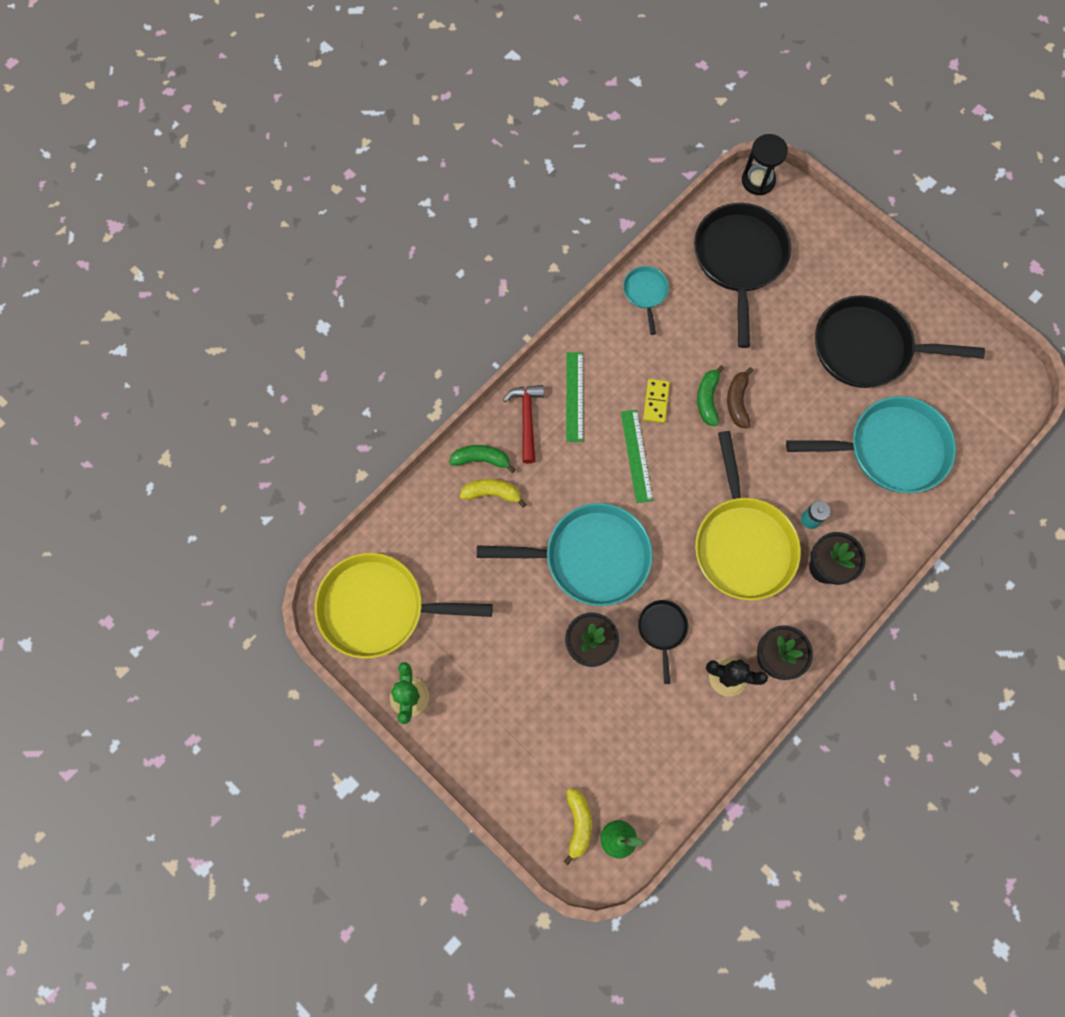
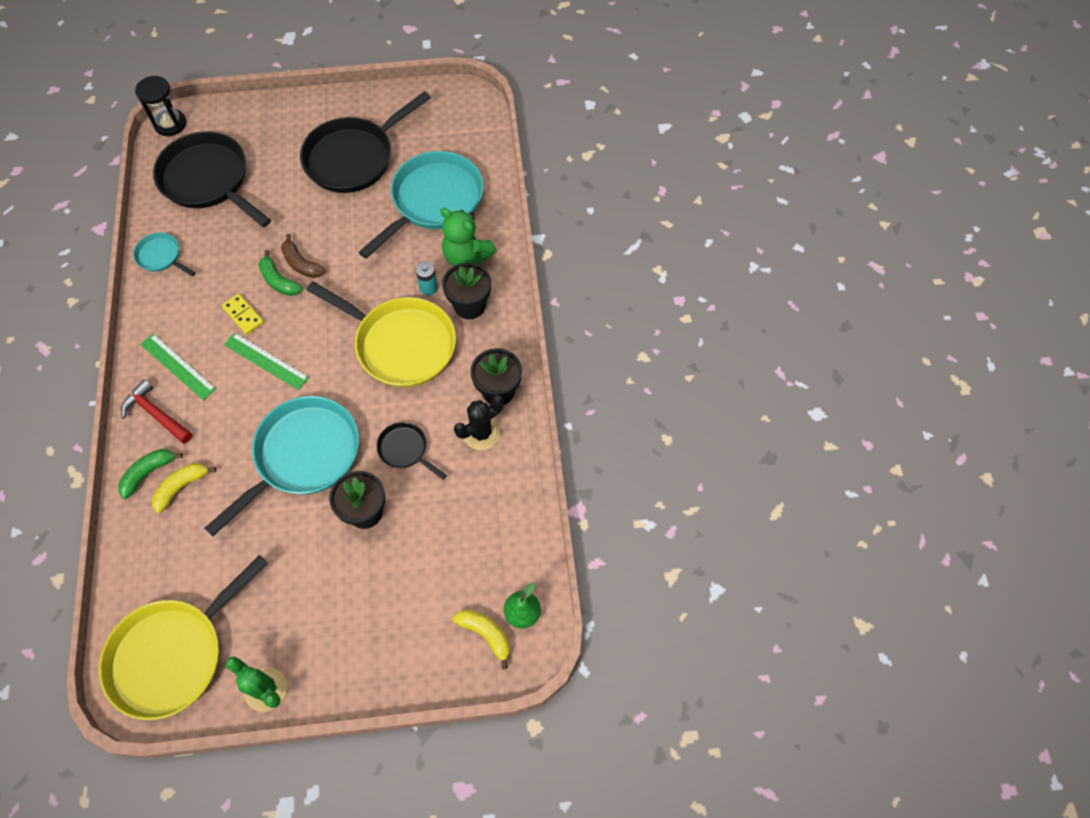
camera: 50 degrees left, 10 degrees down
none -> green teddy bear [440,208,497,266]

